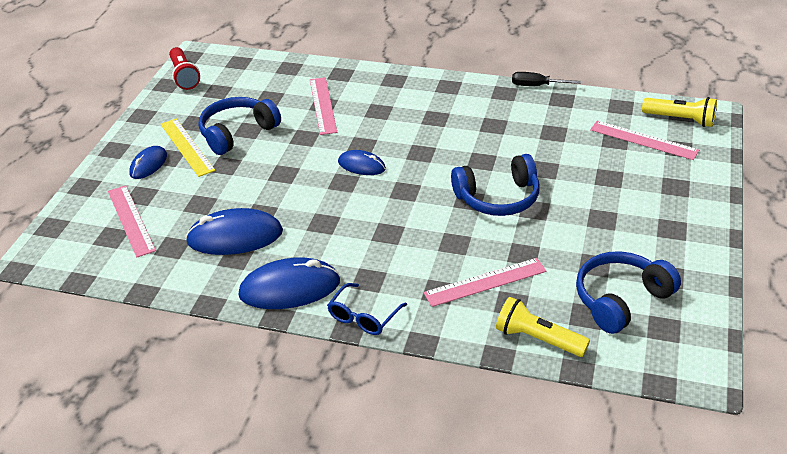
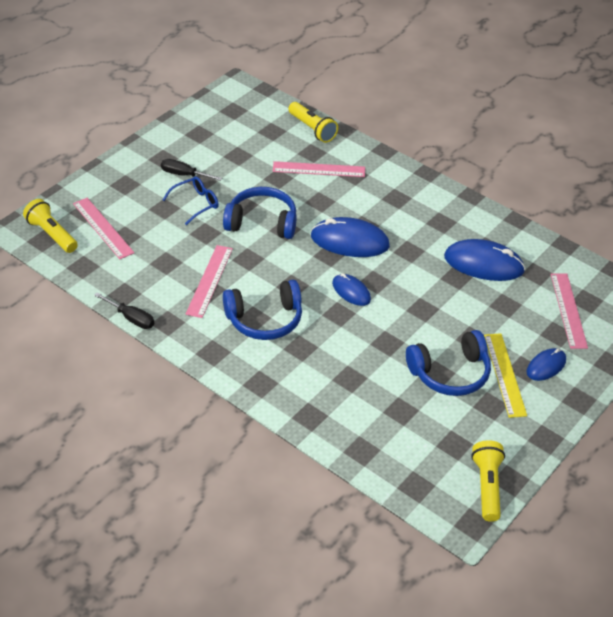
camera: 160 degrees left, 5 degrees up
red flashlight [169,47,200,90] -> yellow flashlight [471,440,505,522]
blue mouse [238,257,340,309] -> blue mouse moved to [311,217,390,257]
pink ruler [310,77,337,135] -> pink ruler moved to [186,245,233,318]
blue glasses [327,283,407,335] -> blue glasses moved to [163,176,219,225]
blue headphones [576,251,681,334] -> blue headphones moved to [223,280,302,340]
none -> black screwdriver [161,159,222,181]

